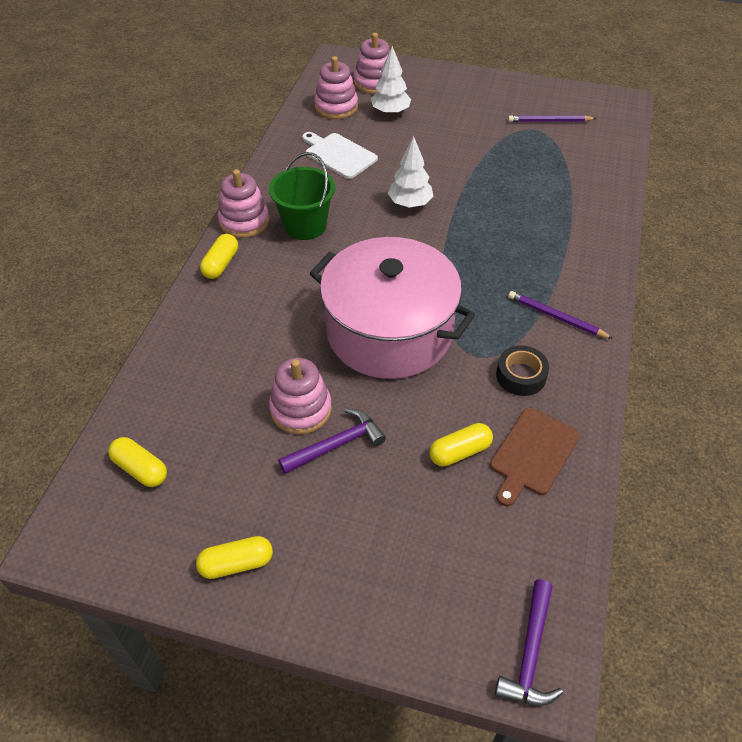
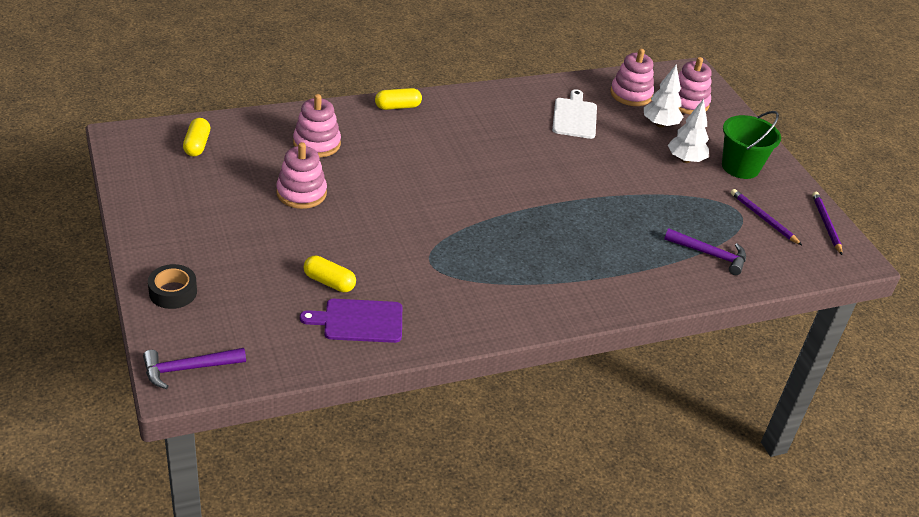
camera: 50 degrees right, 10 degrees down
yellow capsule [196,536,273,579] -> none
pink stacking toy [218,169,269,238] -> pink stacking toy moved to [293,94,341,158]
green bucket [269,152,335,240] -> green bucket moved to [722,111,781,179]
purple hammer [278,408,386,474] -> purple hammer moved to [664,228,746,275]
pink pot [310,237,475,379] -> none
white tree [388,136,434,208] -> white tree moved to [668,99,709,163]
brown cutting board [490,408,580,506] -> purple cutting board [300,299,402,343]
black tape [496,345,549,396] -> black tape moved to [148,264,197,309]
purple pencil [508,291,613,339] -> purple pencil moved to [812,192,843,255]

